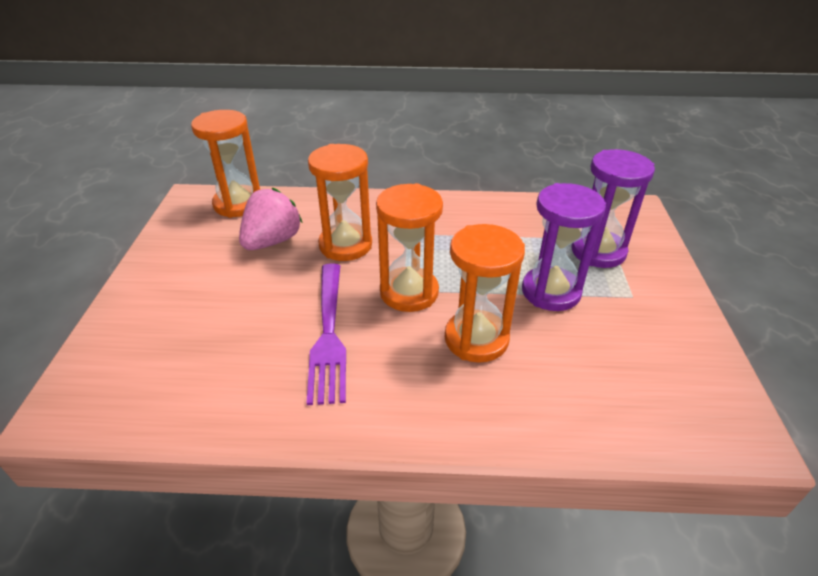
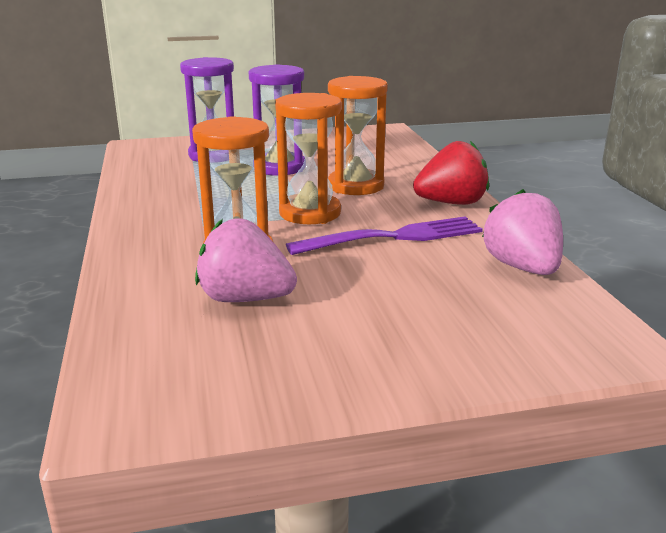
camera: 105 degrees left, 15 degrees down
orange hourglass [191,110,260,218] -> none
none -> red strawberry [413,141,489,205]
none -> pink strawberry [482,189,563,275]

